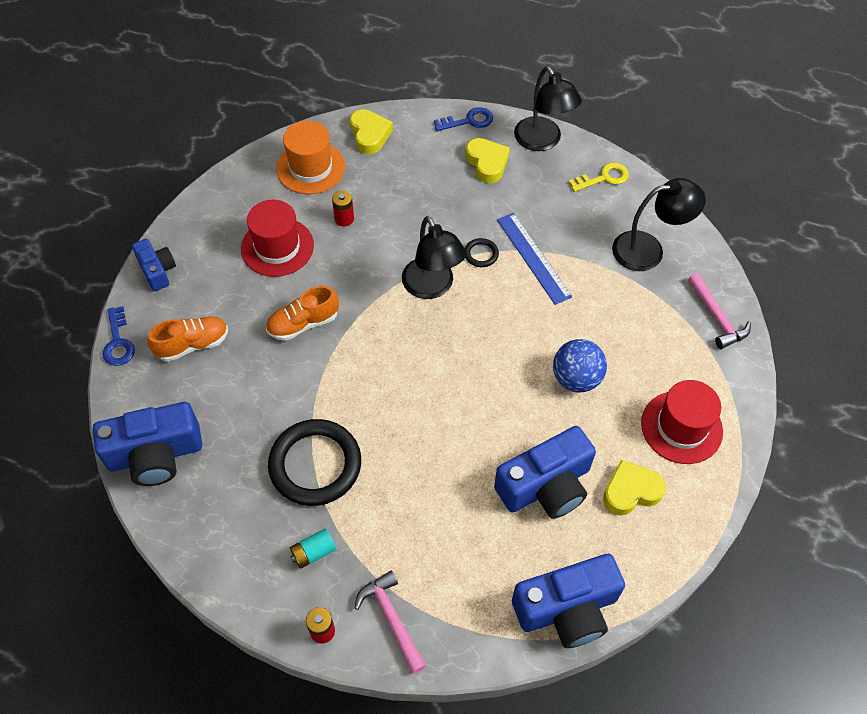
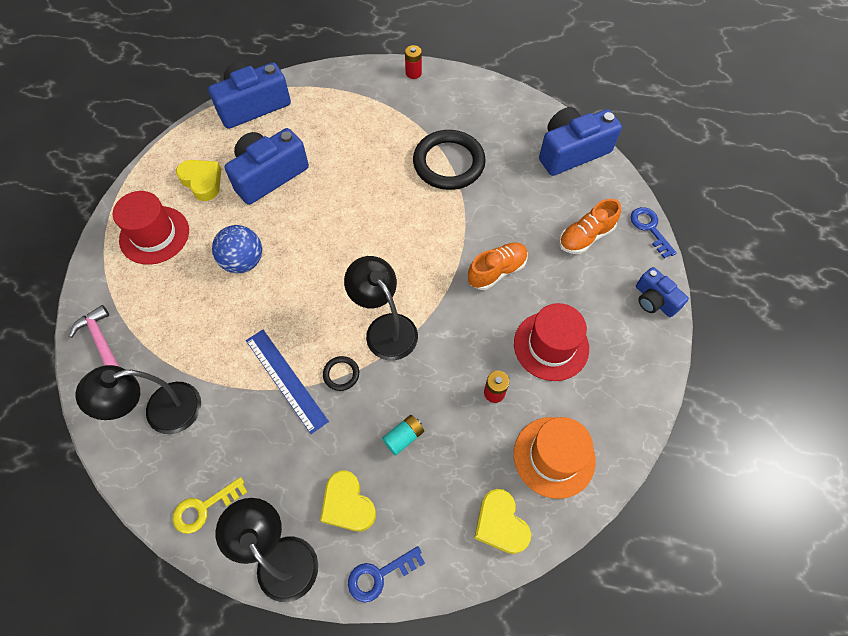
camera: 170 degrees right, 5 degrees up
turquoise battery [290,528,336,569] -> turquoise battery moved to [382,415,424,456]
pink hammer [355,570,426,674] -> none
yellow heart [603,460,666,515] -> yellow heart turned 105 degrees counterclockwise [176,160,221,201]

